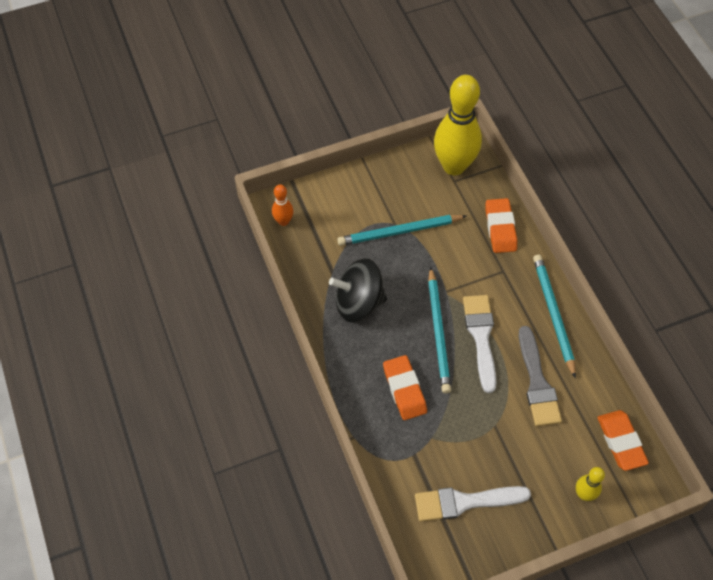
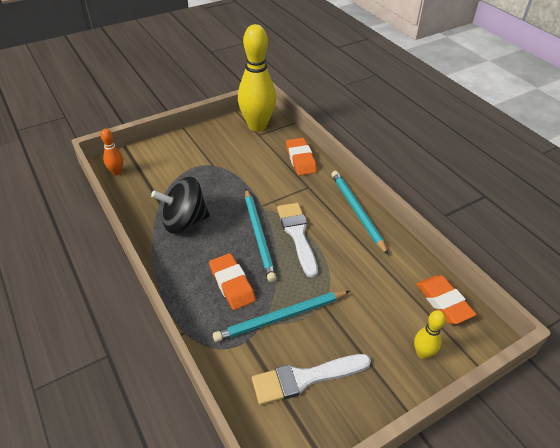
camera: 10 degrees left, 15 degrees down
turquoise pencil [337,215,466,246] -> turquoise pencil moved to [213,291,350,342]
grey brush [519,326,562,426] -> none

